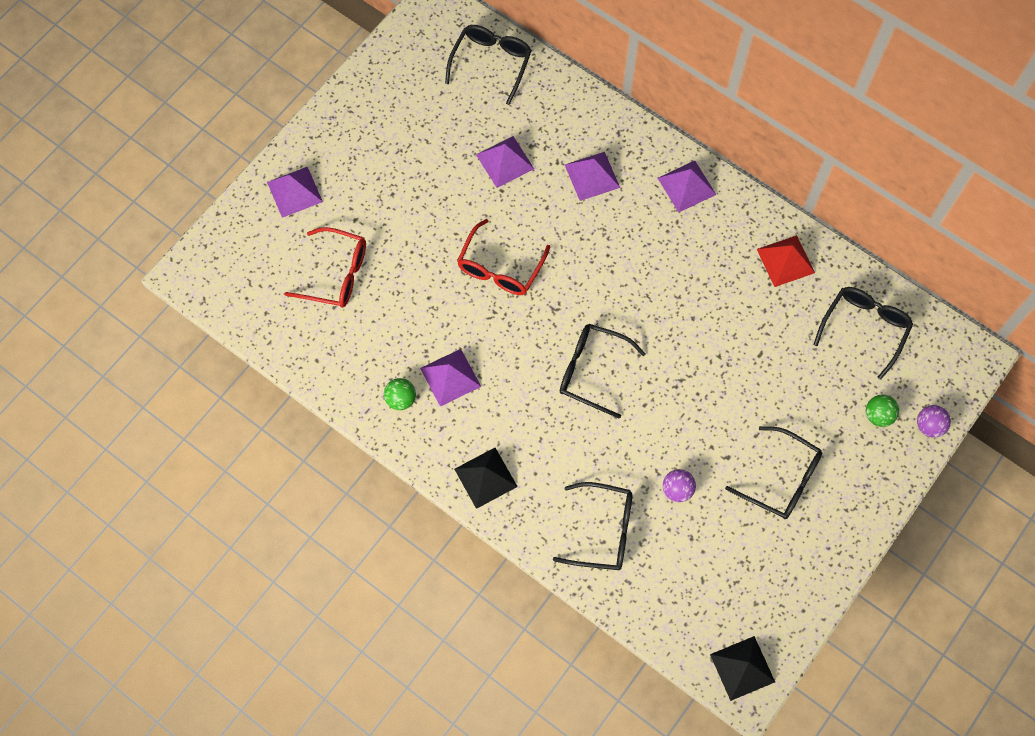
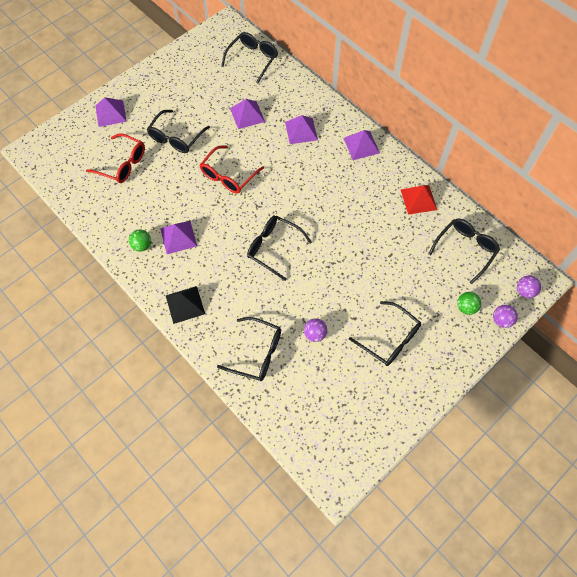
camera: 10 degrees right, 5 degrees down
black pyramid [710,636,775,701] -> none
none -> black glasses [147,110,210,153]
none -> purple ball [517,276,541,298]

